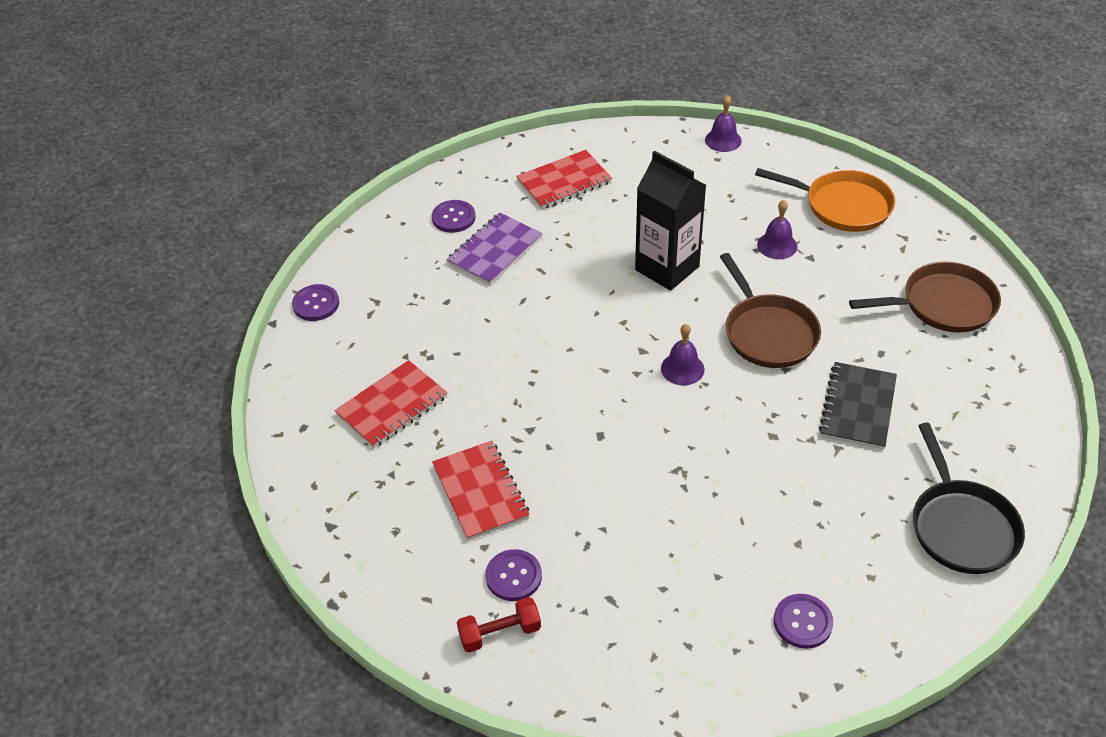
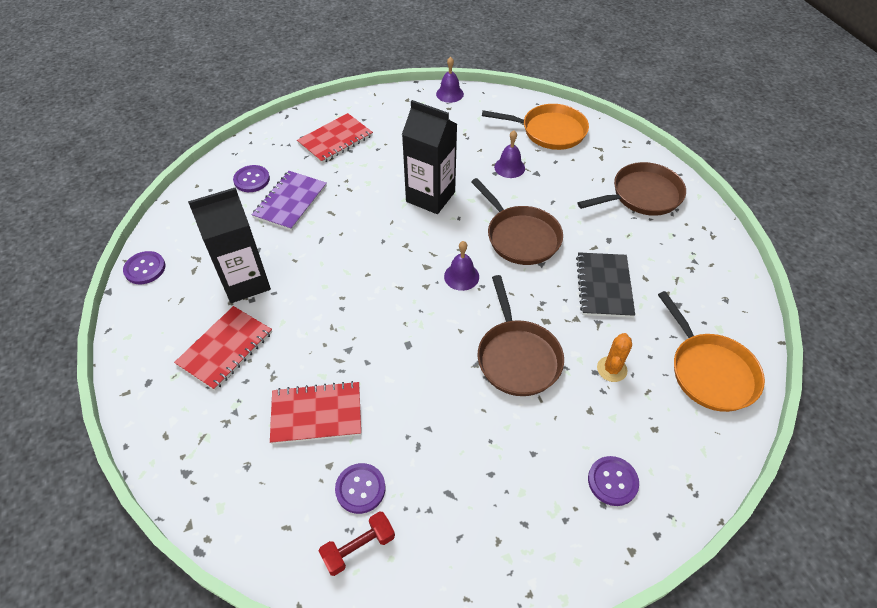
camera: 15 degrees left, 5 degrees up
red notebook [432,441,530,540] -> red notebook turned 60 degrees counterclockwise [270,381,361,444]
black pan [913,423,1025,574] -> orange pan [658,291,765,412]
none -> black carton [188,187,271,303]
none -> brown pan [478,275,564,396]
none -> orange cactus [597,333,632,382]

